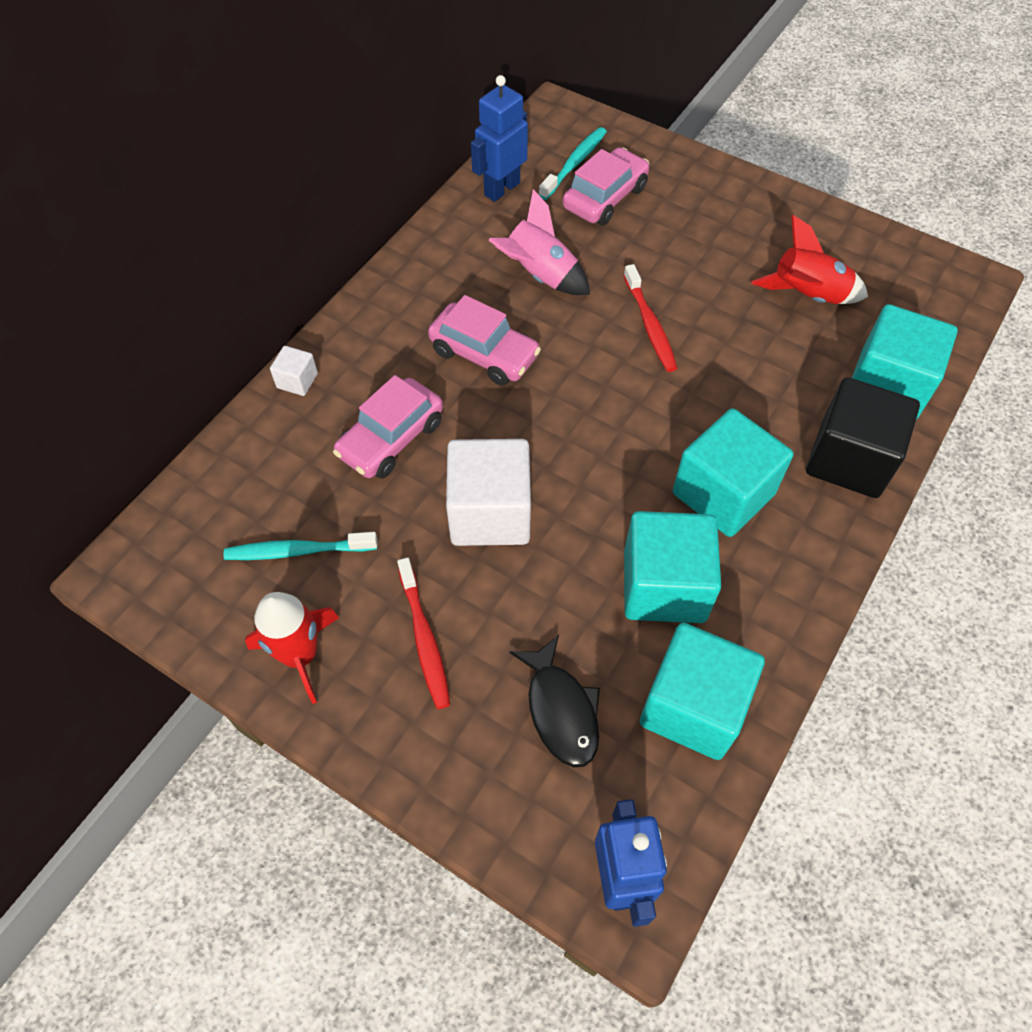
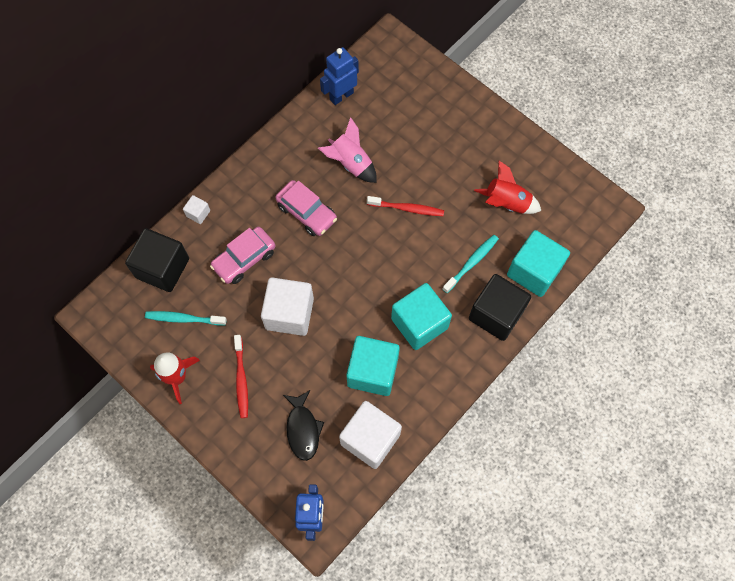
camera: 10 degrees right, 10 degrees up
turquoise toothbrush [539,127,607,200] -> turquoise toothbrush moved to [442,235,499,293]
pink car [563,147,649,226] -> none
red toothbrush [623,264,677,372] -> red toothbrush turned 75 degrees counterclockwise [367,196,444,216]
turquoise cube [640,623,765,760] -> white cube [339,401,402,469]
none -> black cube [125,228,189,292]

